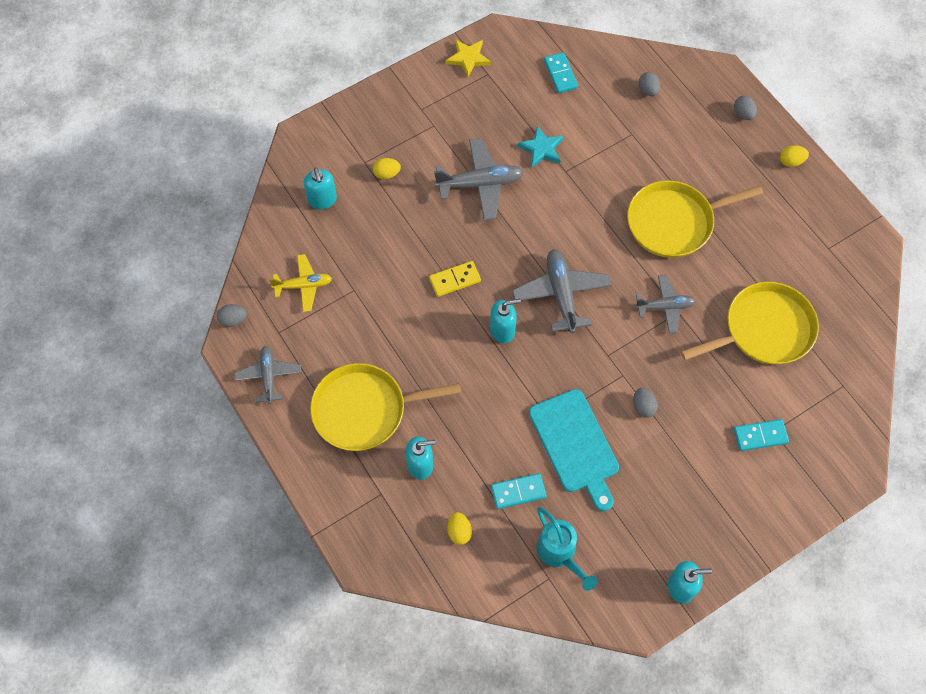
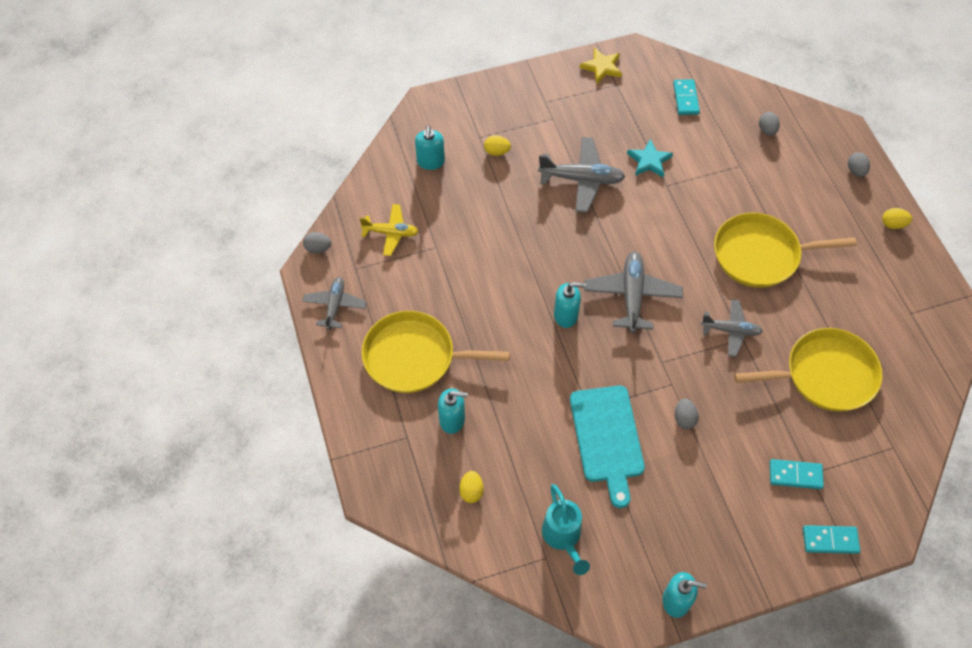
camera: 15 degrees right, 5 degrees down
yellow domino [429,261,481,297] -> none
turquoise domino [491,473,547,509] -> turquoise domino moved to [803,525,860,554]

